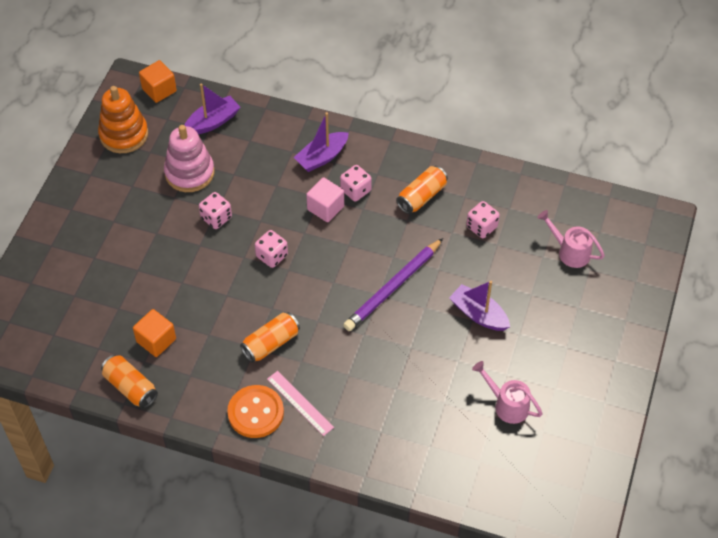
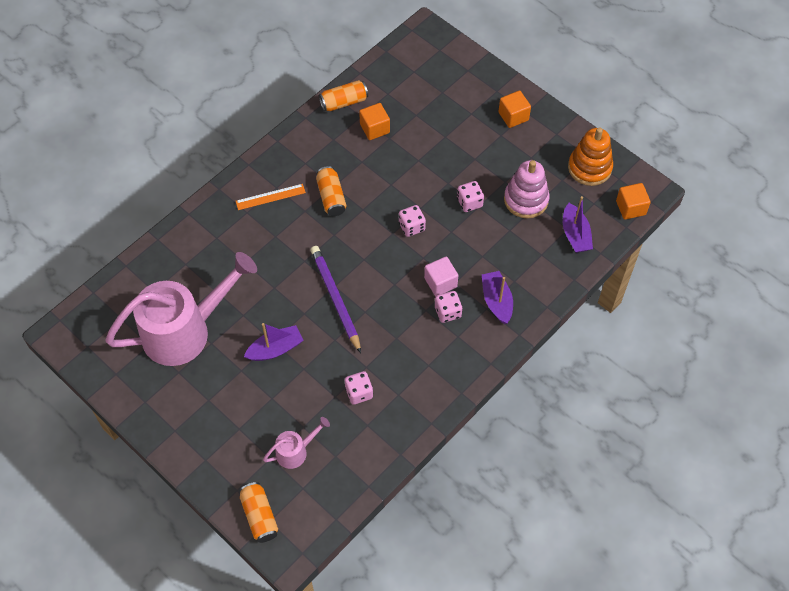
camera: 115 degrees right, 5 degrees up
orange button [227,385,284,438] -> none
pink ruler [267,371,334,436] -> orange ruler [236,184,306,210]
orange can [396,166,448,214] -> orange can moved to [239,482,278,543]
pink watering can [472,361,543,424] -> pink watering can [105,252,257,366], size x2.27
none -> orange cube [498,90,531,128]

